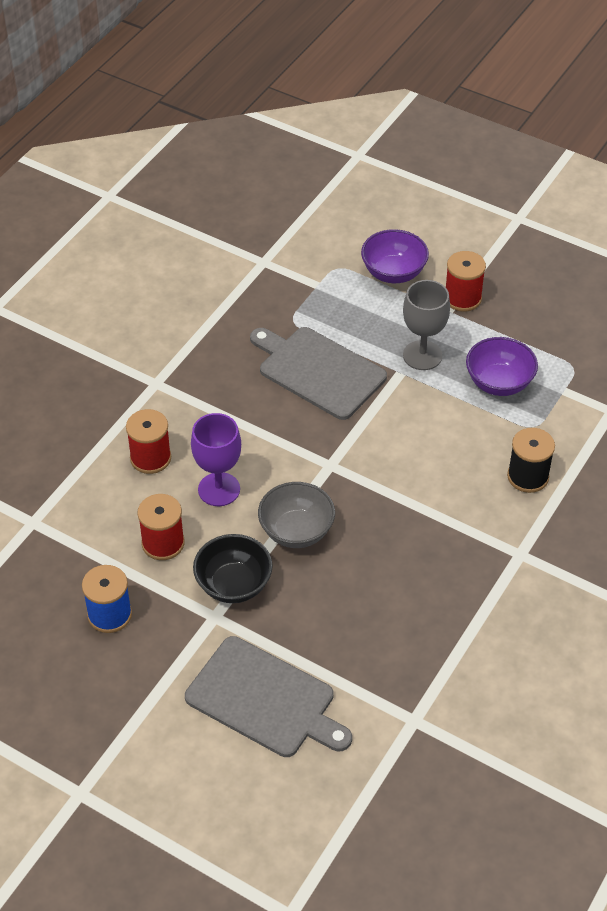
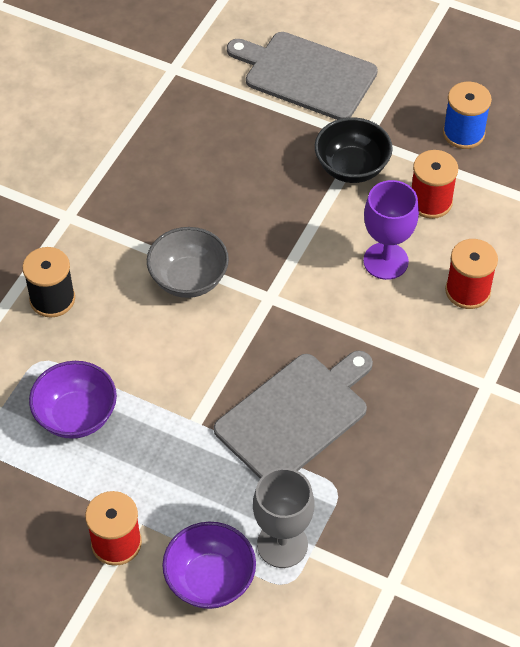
camera: 175 degrees right, 5 degrees up
grey cutting board [250,327,387,420] -> grey cutting board turned 75 degrees counterclockwise [214,351,373,479]
grey bowl [258,482,335,548] -> grey bowl moved to [147,227,229,298]
grey goblet [403,280,450,370] -> grey goblet moved to [253,468,314,568]

